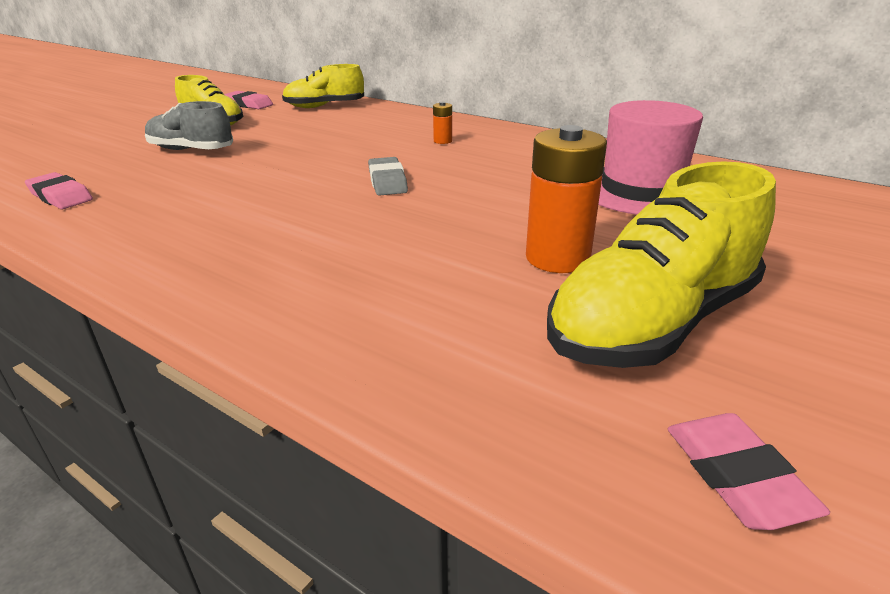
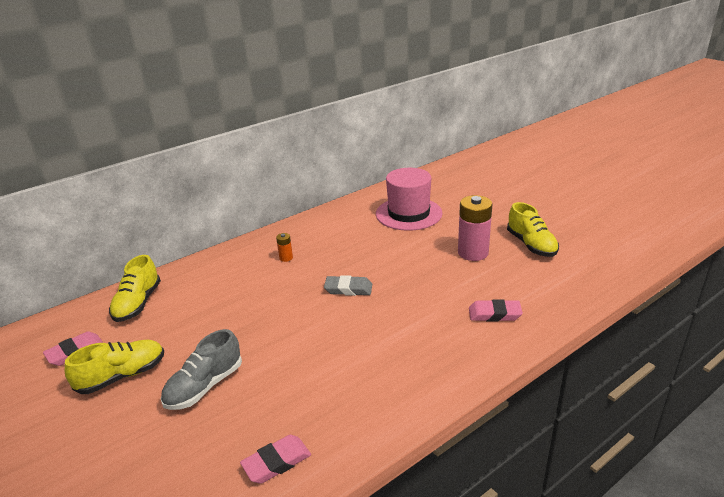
camera: 70 degrees left, 0 degrees up
orange battery [526,125,607,273] -> pink battery [458,195,492,261]
yellow shoe [547,161,776,368] -> yellow shoe [507,202,559,257], size x0.63
pink eraser [668,413,830,530] -> pink eraser moved to [469,299,523,322]

